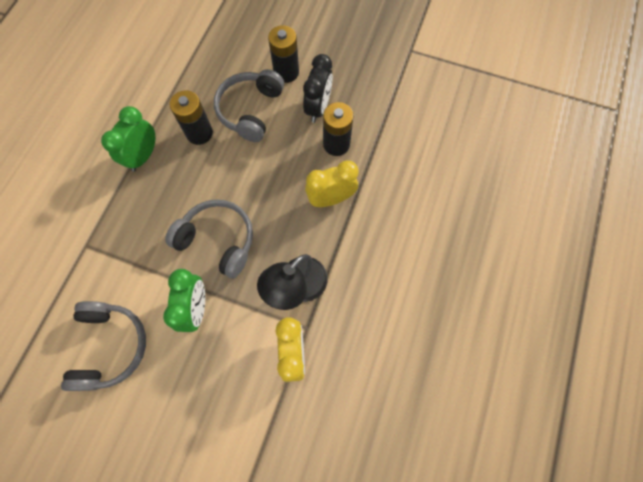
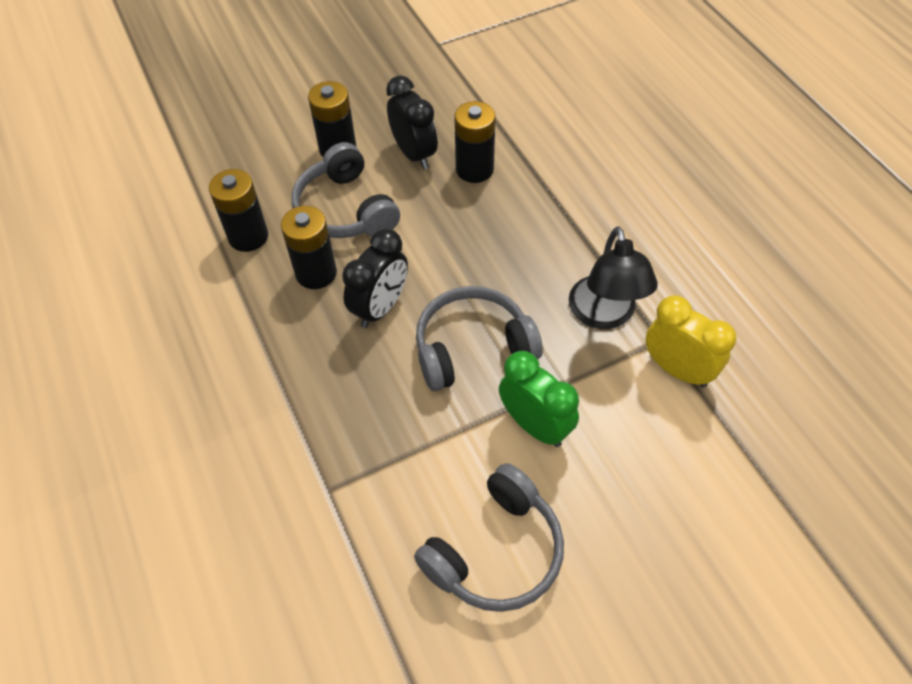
camera: 45 degrees left, 15 degrees down
grey headphones [61,301,146,391] -> grey headphones turned 90 degrees clockwise [414,463,564,612]
green clock [101,106,156,172] -> none
yellow clock [305,160,359,207] -> none
none -> black battery [209,169,268,252]
none -> black clock [342,228,408,328]

